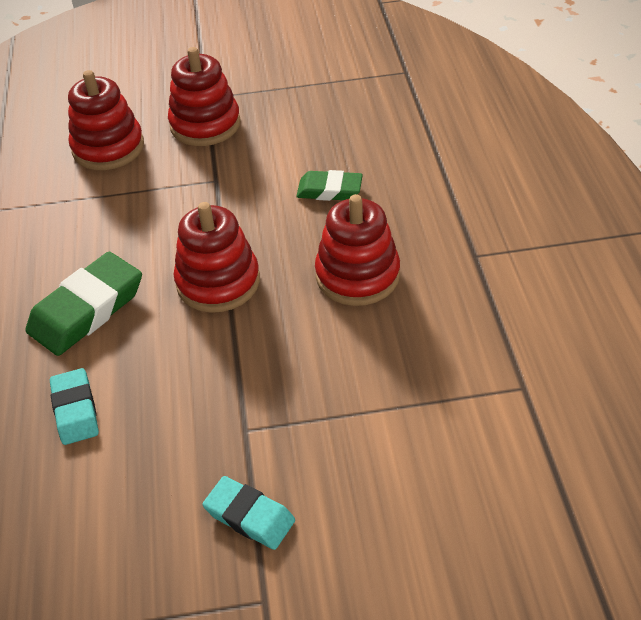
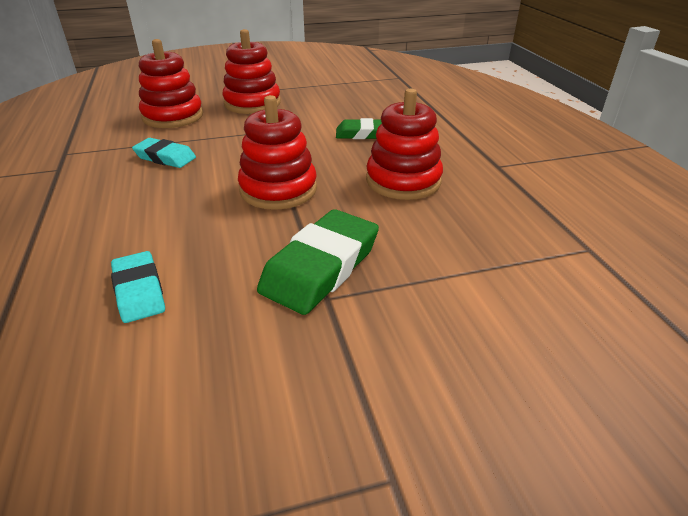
camera: 10 degrees left, 10 degrees down
green eraser [25,252,142,356] -> green eraser moved to [257,209,379,315]
turquoise eraser [202,476,295,550] -> turquoise eraser moved to [132,138,196,168]

